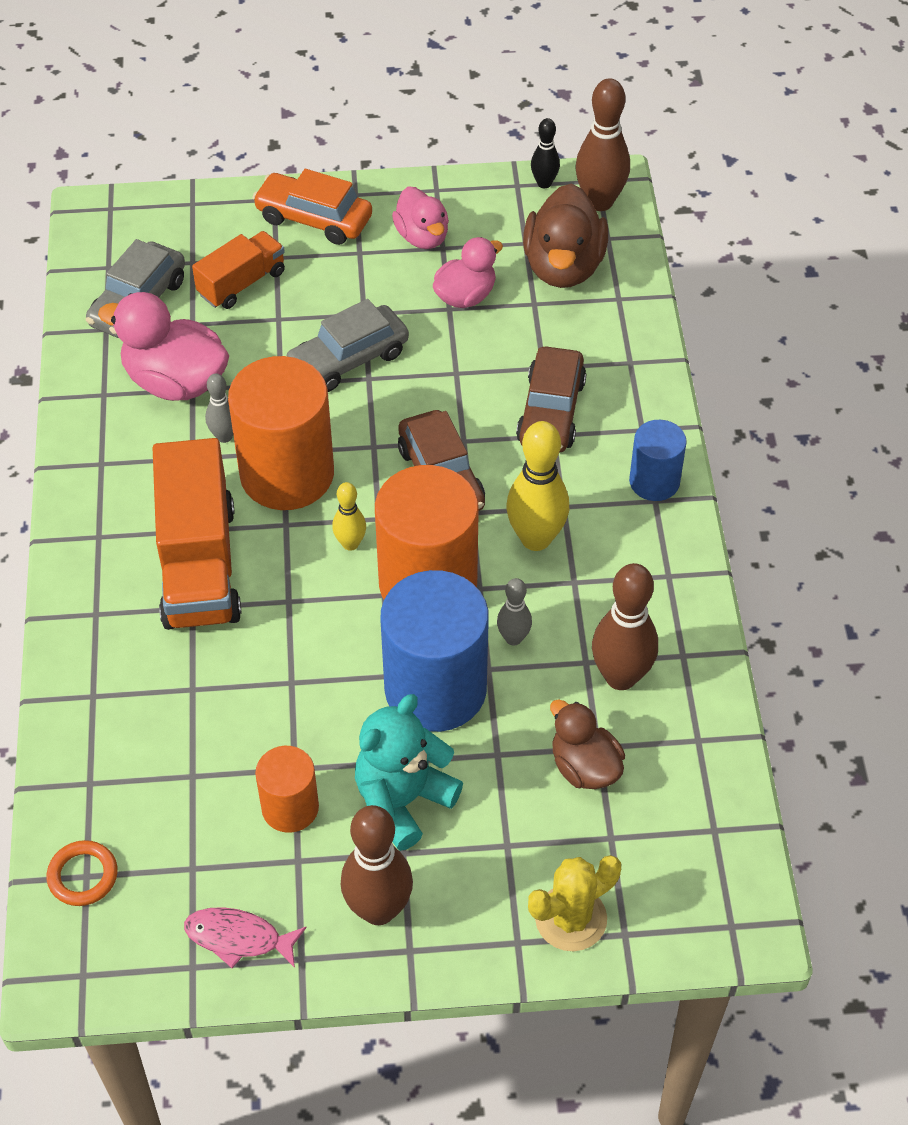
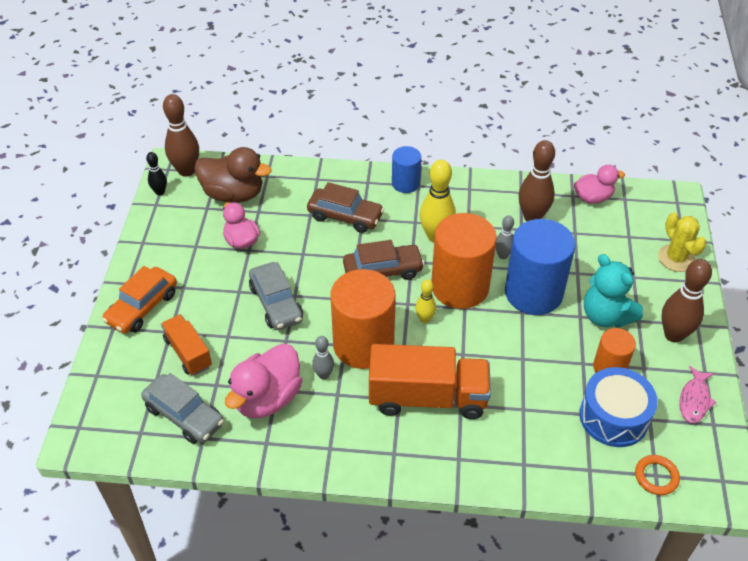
camera: 80 degrees left, 5 degrees down
pink duck [392,186,449,249] -> pink duck moved to [574,165,625,204]
brown duck [550,699,625,789] -> none
none -> blue drum [579,367,658,447]

